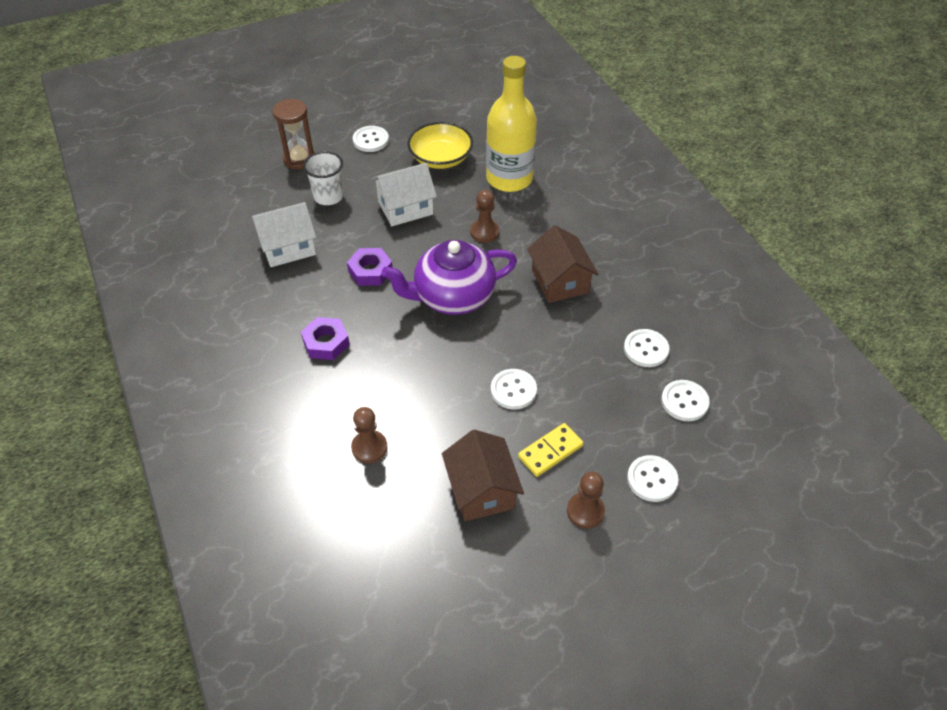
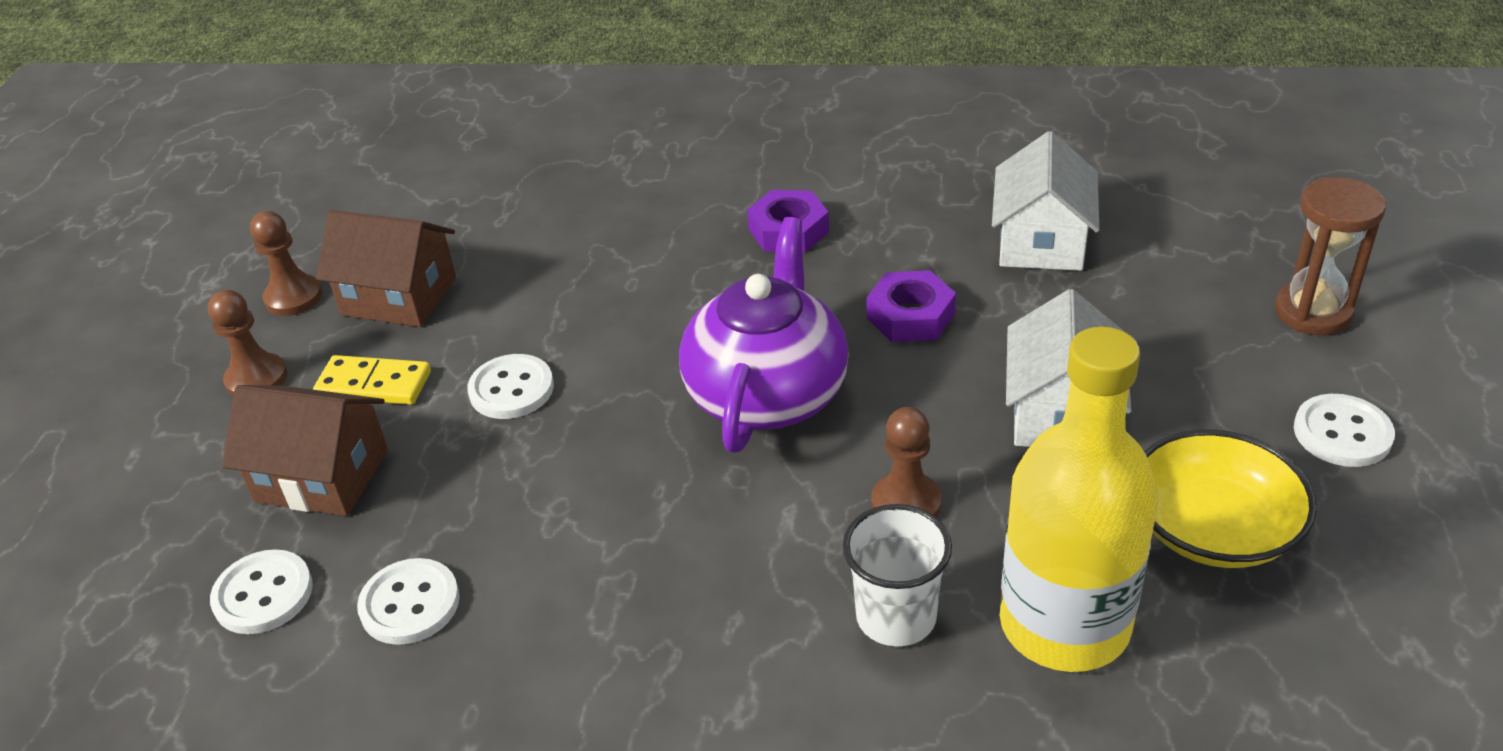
camera: 125 degrees right, 10 degrees down
white cup [303,151,344,205] -> white cup moved to [843,504,952,647]
brown pawn [351,407,387,463] -> brown pawn moved to [250,211,322,316]
yellow domino [518,423,583,477] -> yellow domino turned 75 degrees counterclockwise [313,355,431,405]
brown house [527,225,598,303] -> brown house moved to [222,385,388,516]
white button [627,455,679,502] -> none

